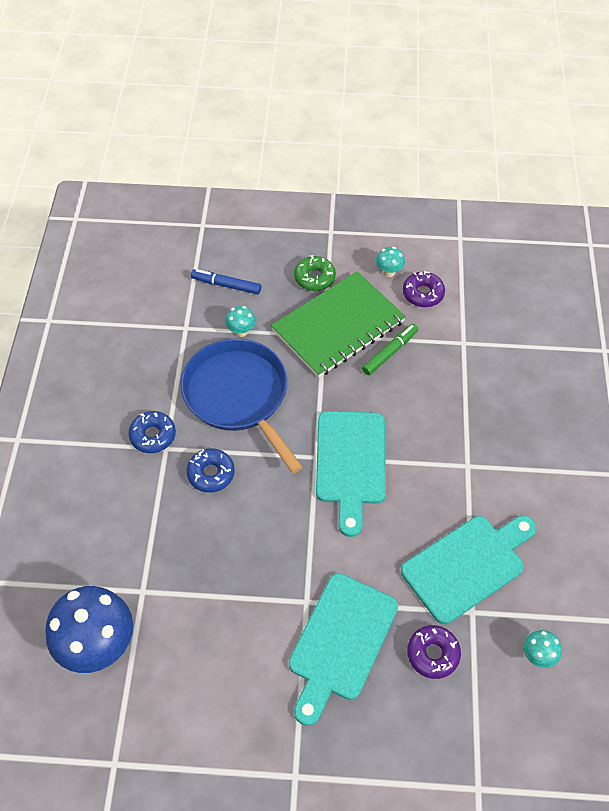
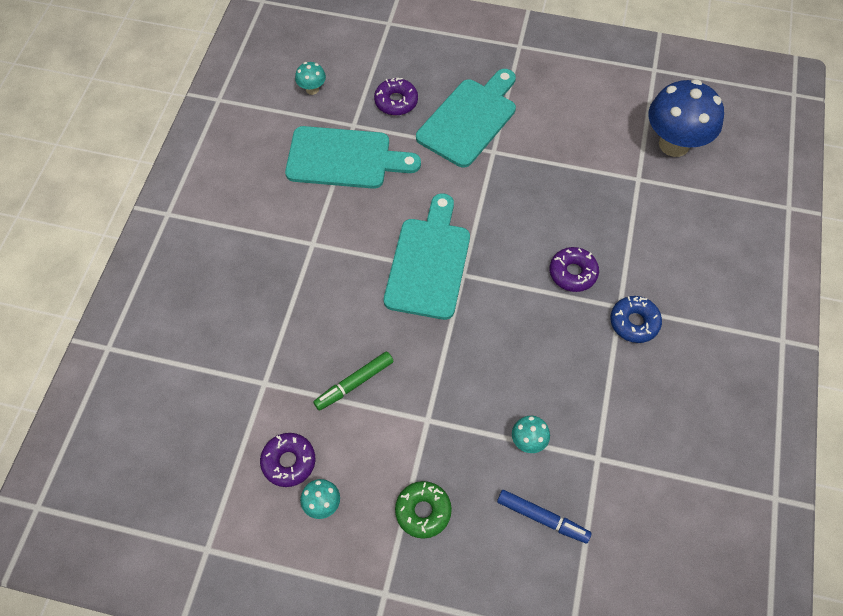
camera: 170 degrees left, 5 degrees up
blue pan [181,339,303,473] -> none
blue donut [187,448,235,493] -> purple donut [550,247,599,292]
green notebook [271,271,406,378] -> none
turquoise cutting board [401,516,537,624] -> turquoise cutting board turned 150 degrees counterclockwise [285,126,421,189]

